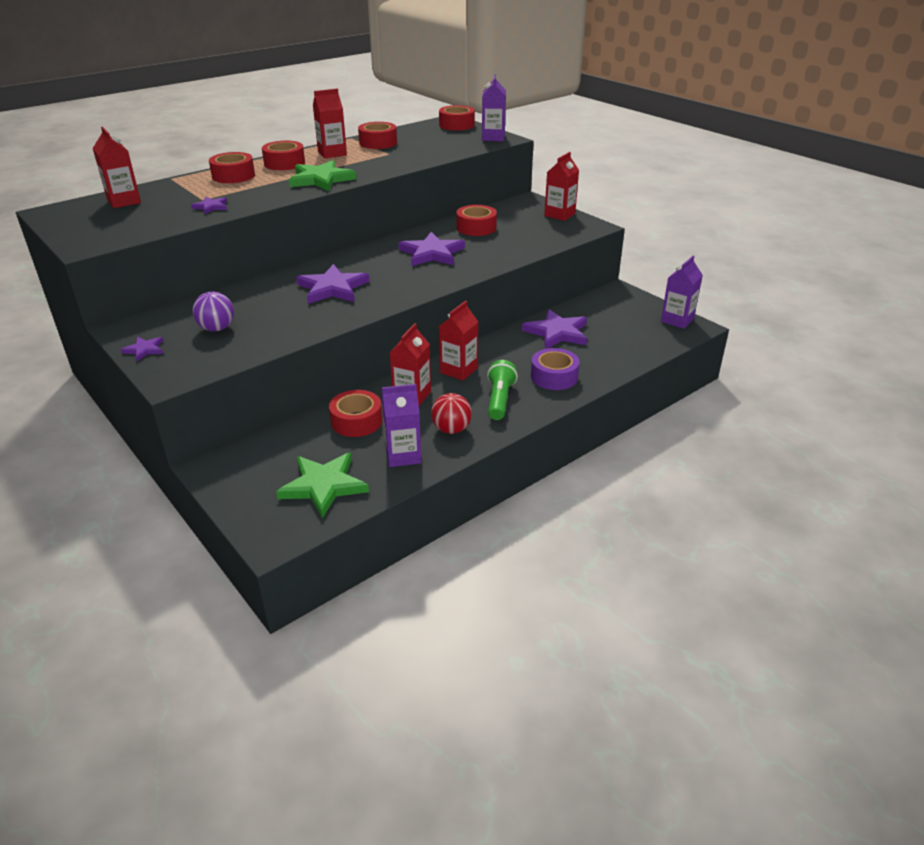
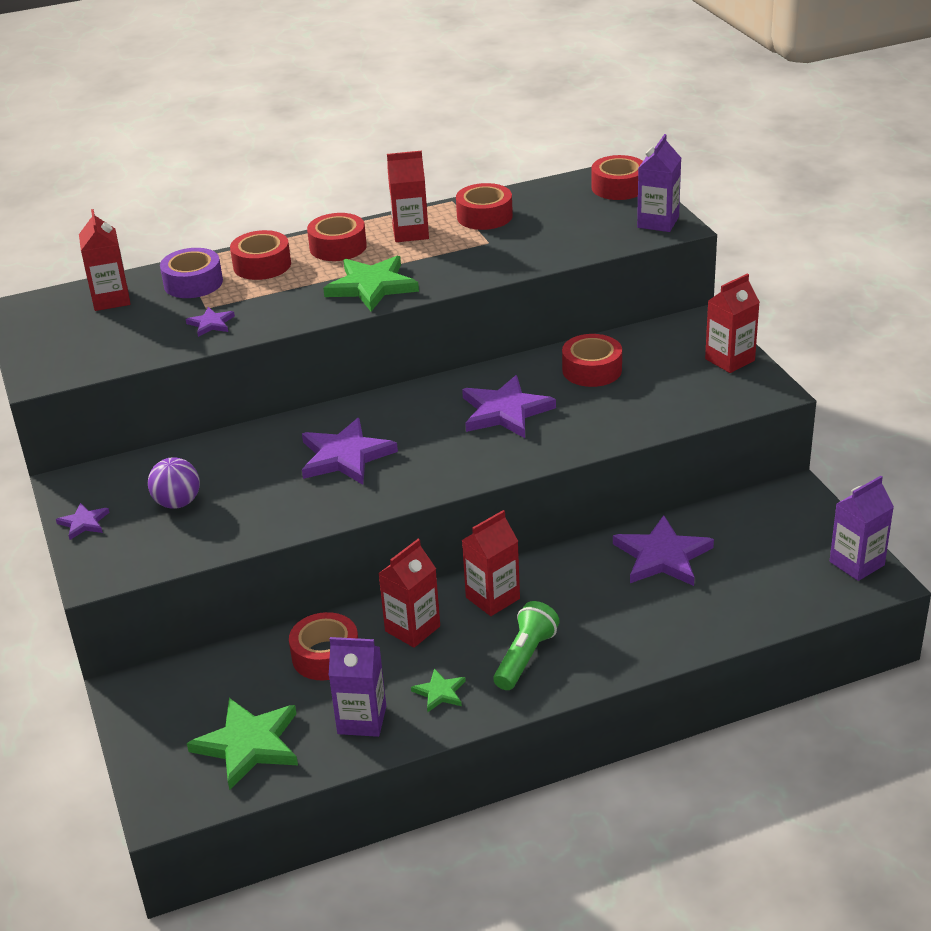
camera: 20 degrees right, 0 degrees up
red ball [431,393,472,434] -> green star [411,669,466,712]
purple tape [531,348,580,390] -> purple tape moved to [160,248,223,298]

